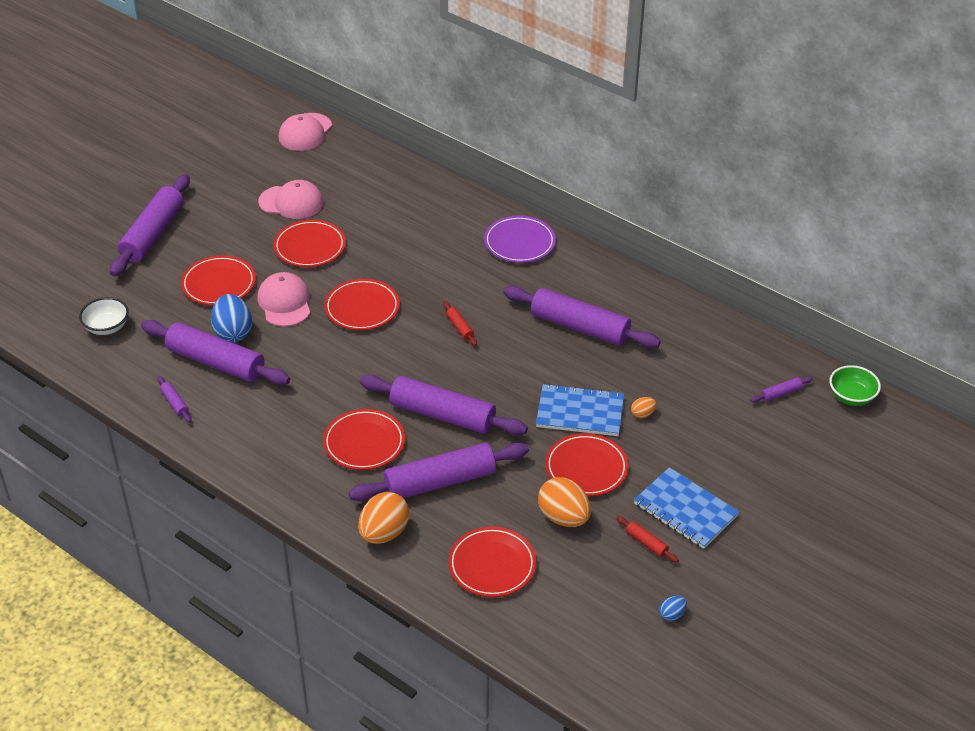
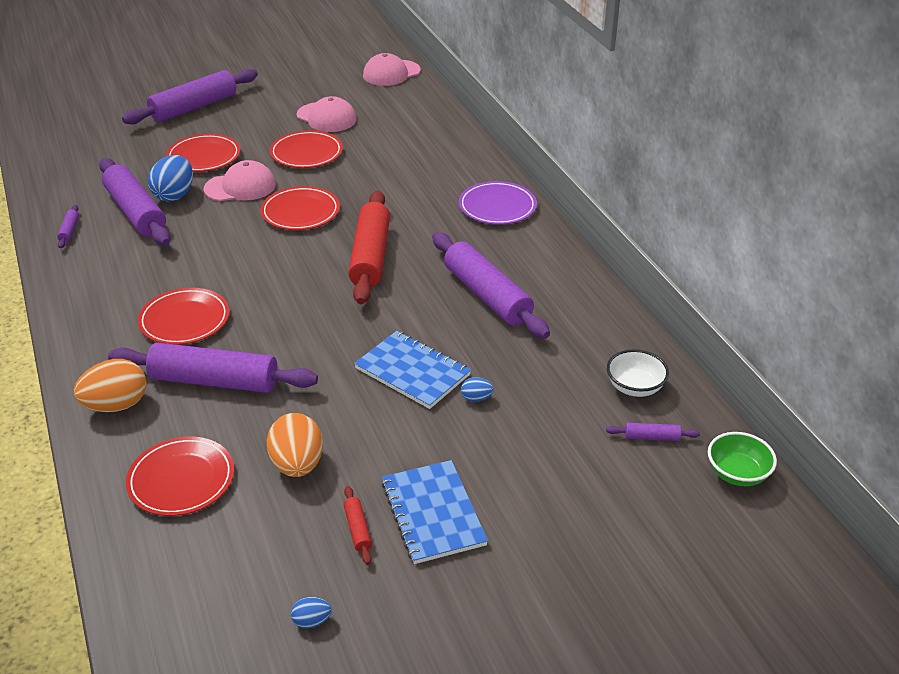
camera: 30 degrees right, 5 degrees down
white bowl [79,297,129,335] -> white bowl moved to [607,349,669,397]
pink cap [257,272,310,327] -> pink cap turned 60 degrees clockwise [204,160,276,201]
purple rolling pin [360,375,528,436] -> none
red rolling pin [443,302,477,346] -> red rolling pin [348,191,390,304], size x2.45
red plate [545,433,629,496] -> none
orange egg [631,397,656,418] -> blue egg [461,377,494,402]

